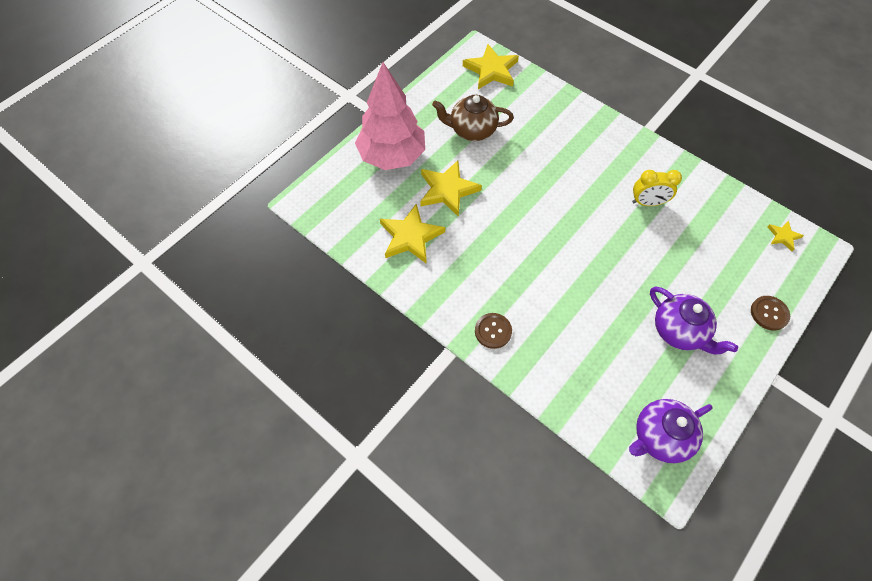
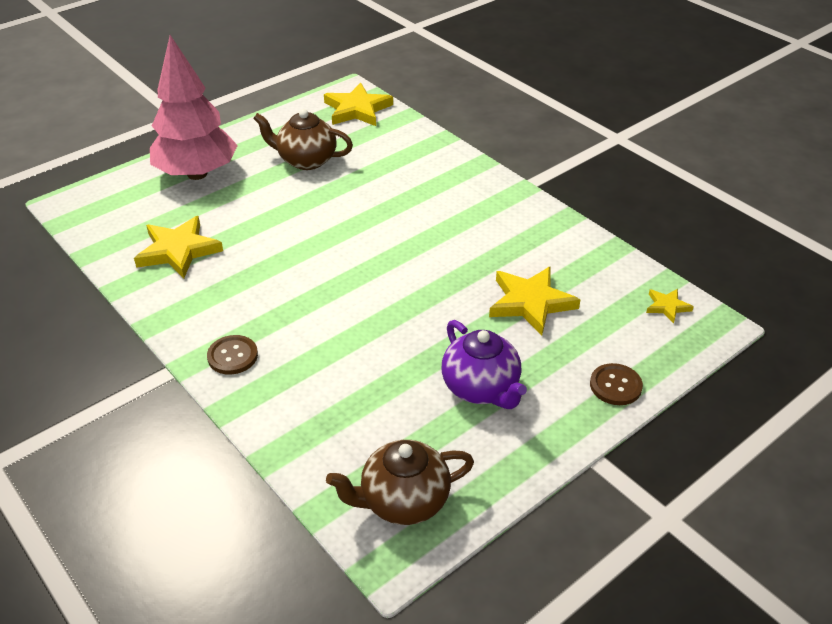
camera: 10 degrees right, 20 degrees down
yellow star [420,160,482,217] -> yellow star moved to [489,267,580,336]
purple teapot [629,399,713,463] -> brown teapot [326,440,474,525]
yellow clock [632,170,682,206] -> none

